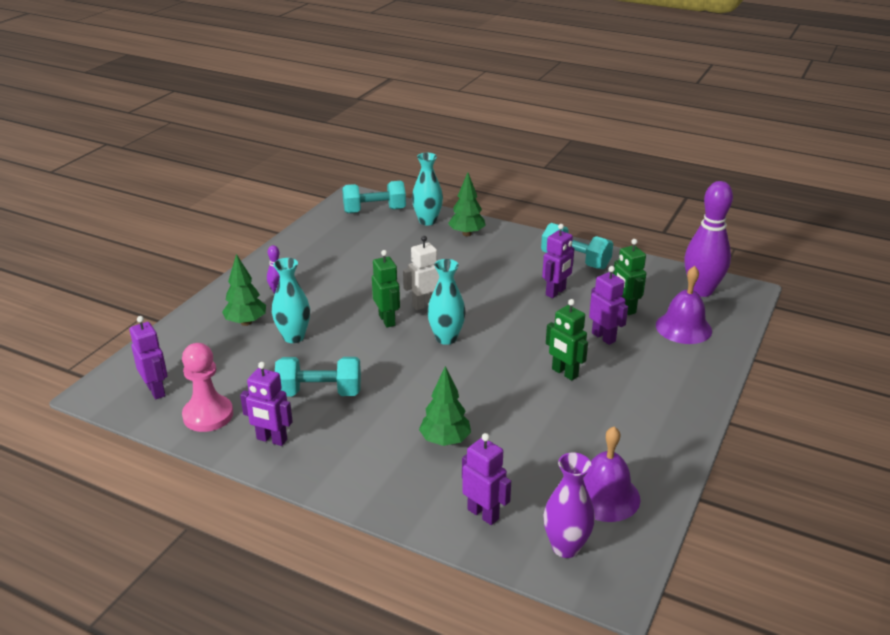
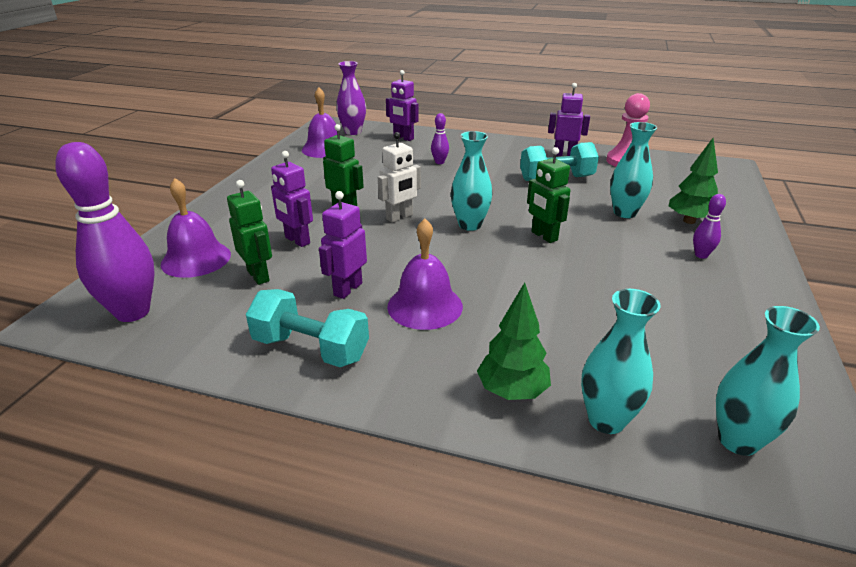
camera: 170 degrees right, 0 degrees up
purple robot [129,316,167,399] -> none
turquoise dumbbell [342,181,406,213] -> turquoise vase [716,306,820,456]
white robot [403,236,441,310] -> white robot moved to [378,132,421,223]
green tree [419,366,471,446] -> purple bowling pin [431,113,449,164]
none -> purple bell [387,219,463,330]

